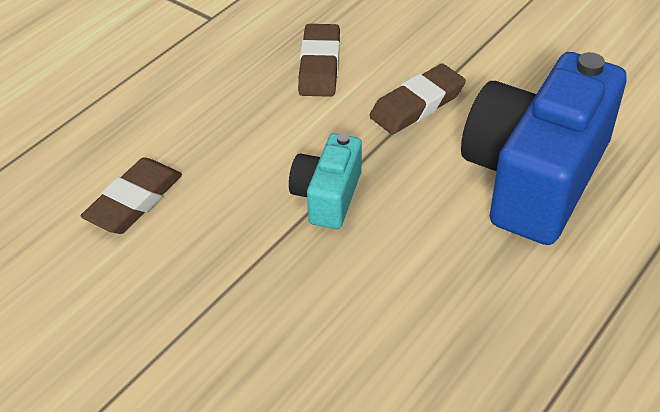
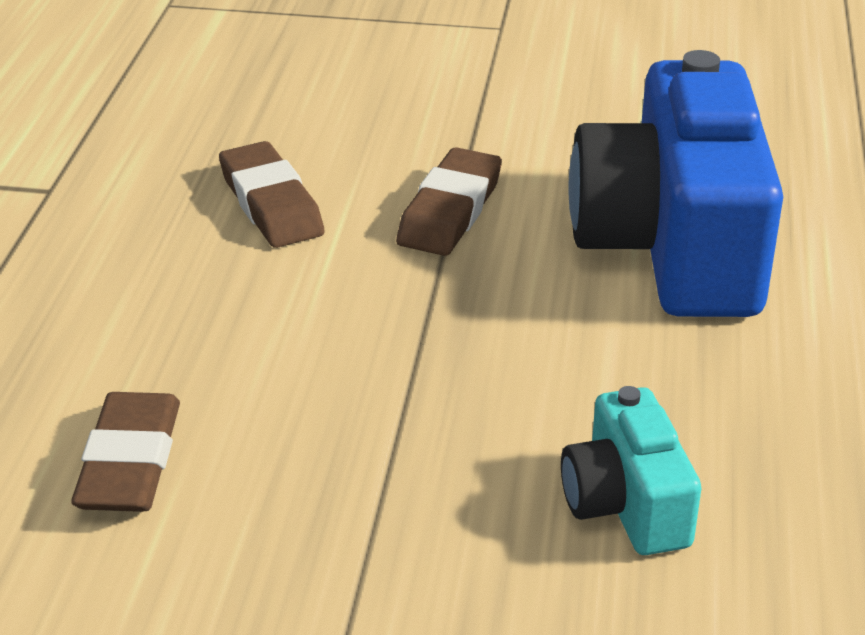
camera: 30 degrees left, 10 degrees down
turquoise camera [289,133,362,229] -> turquoise camera moved to [561,386,701,555]

